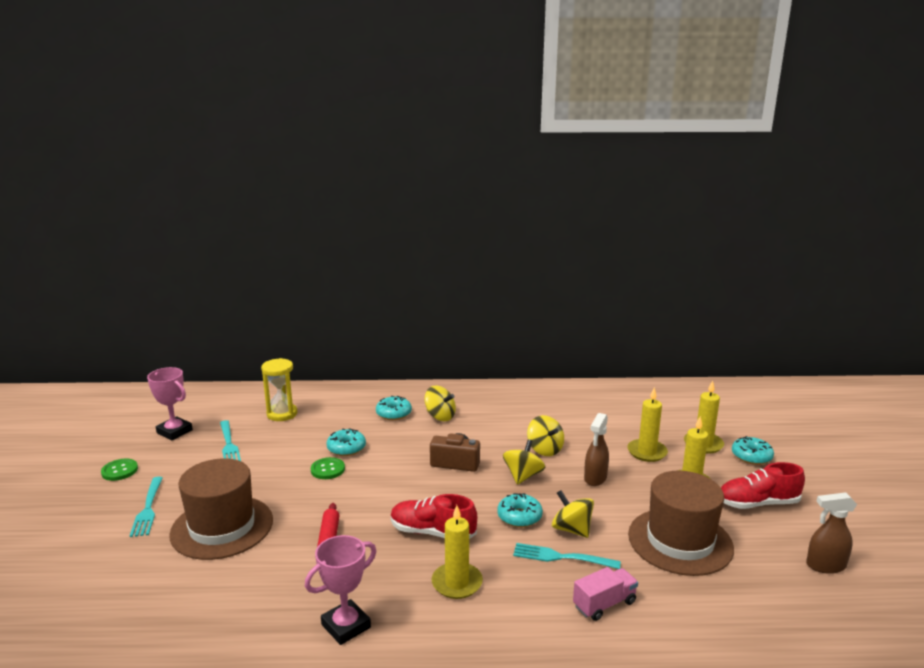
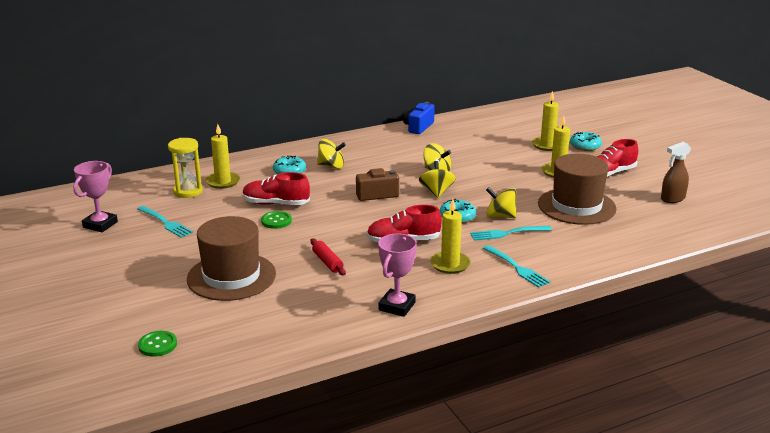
camera: 25 degrees left, 5 degrees up
green button [101,459,138,481] -> green button moved to [138,331,177,357]
turquoise fork [129,477,163,537] -> turquoise fork moved to [483,245,551,288]
pink trophy [147,367,193,440] -> pink trophy turned 75 degrees counterclockwise [73,161,118,232]
turquoise donut [326,428,366,456] -> red shoe [243,172,310,205]
pink truck [573,567,638,621] -> none
brown spray bottle [584,413,609,486] -> none
yellow candle [627,387,668,462] -> yellow candle moved to [206,124,240,189]
none -> blue camera [403,102,435,134]

